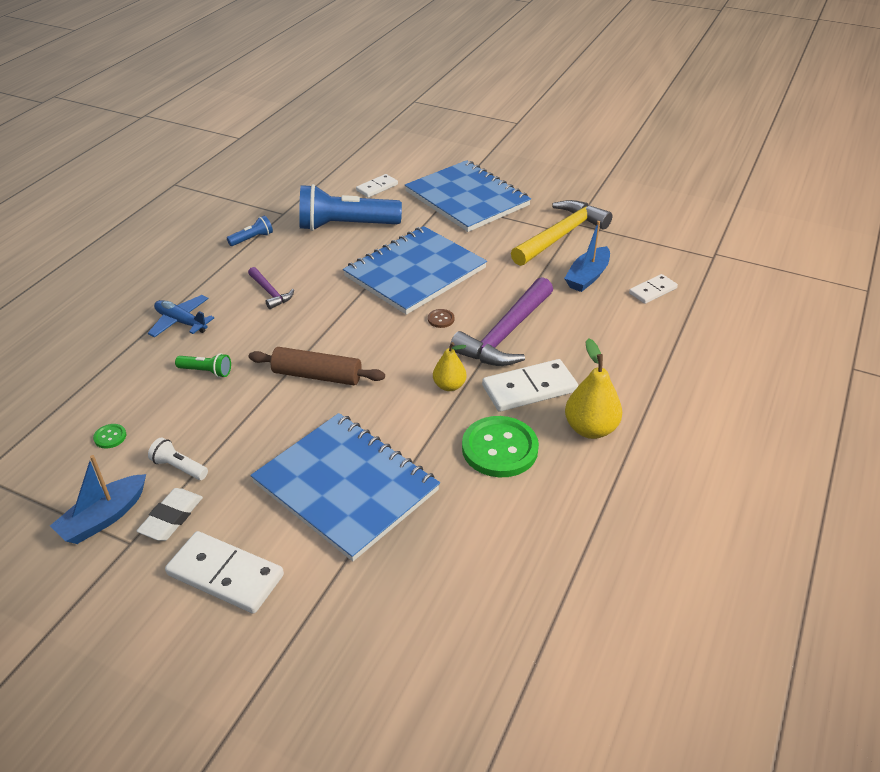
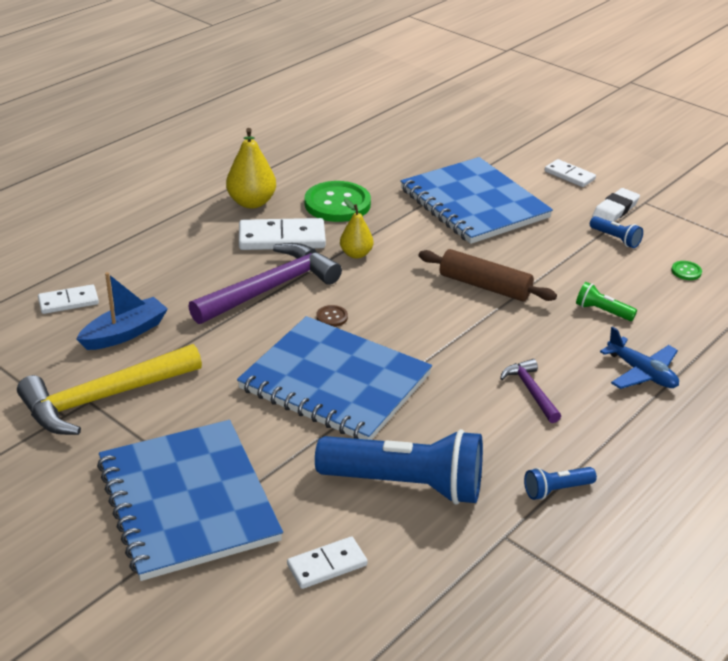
camera: 165 degrees left, 5 degrees down
blue boat [50,455,146,544] -> none
white flashlight [148,438,208,480] -> blue flashlight [590,216,643,248]
white domino [165,531,284,614] -> white domino [545,159,596,187], size x0.61
blue notebook [343,226,487,315] -> blue notebook turned 60 degrees clockwise [237,316,432,440]

